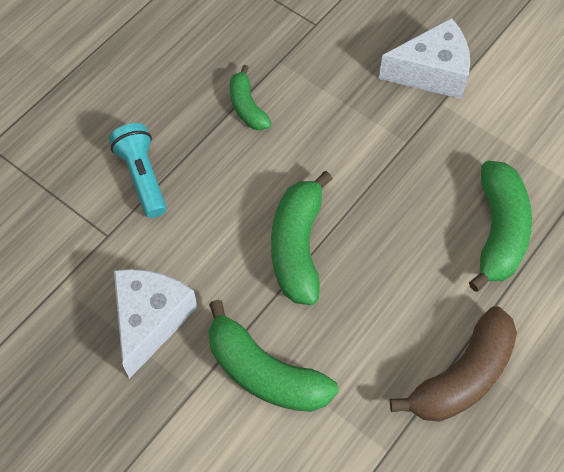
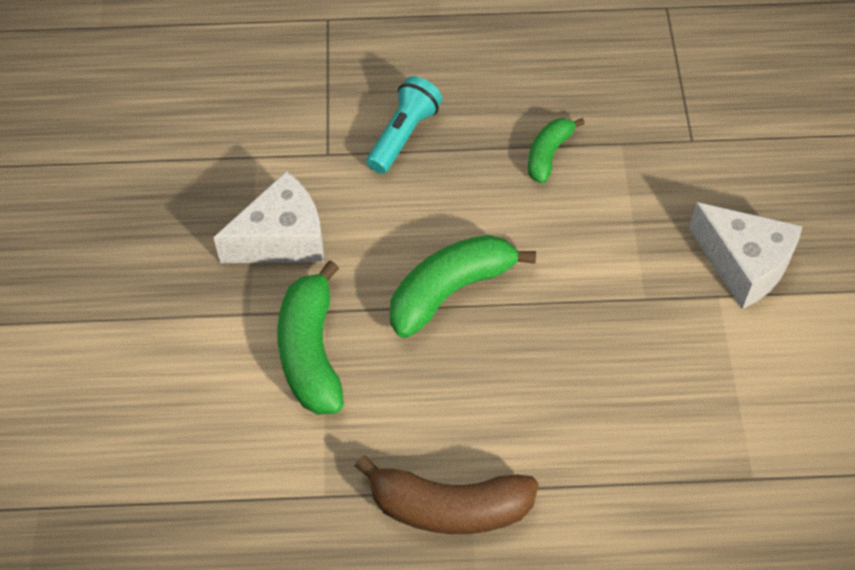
camera: 50 degrees right, 5 degrees down
green banana [469,161,532,291] -> none

